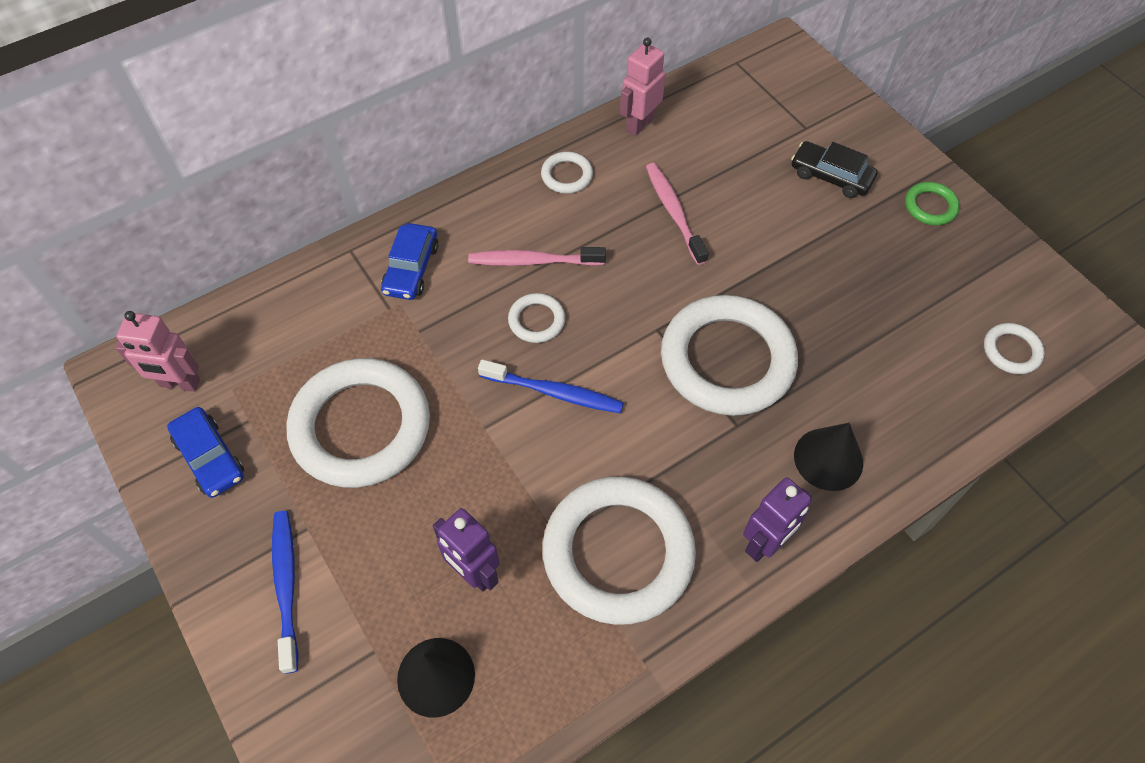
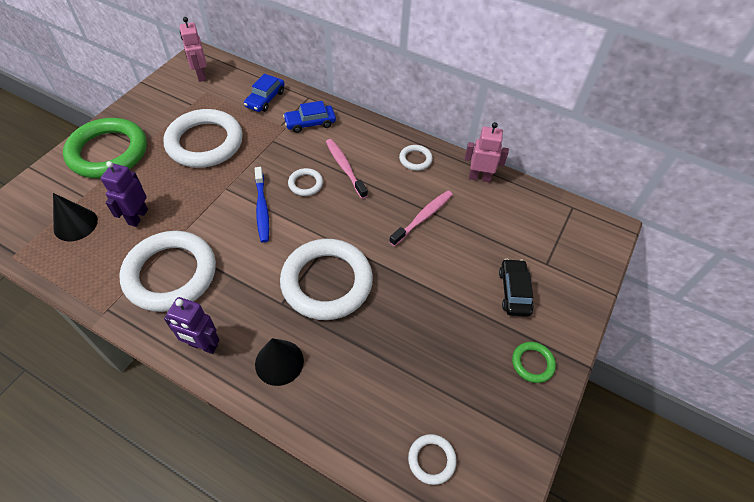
camera: 60 degrees right, 5 degrees down
blue car [167,407,244,498] -> blue car moved to [244,74,285,112]
blue toothbrush [272,511,299,674] -> green ring [63,118,147,178]

